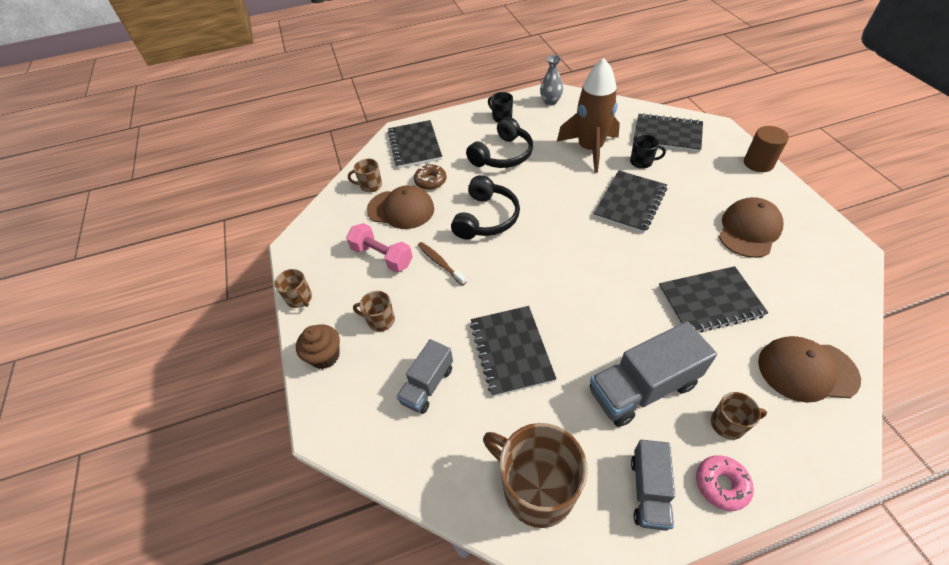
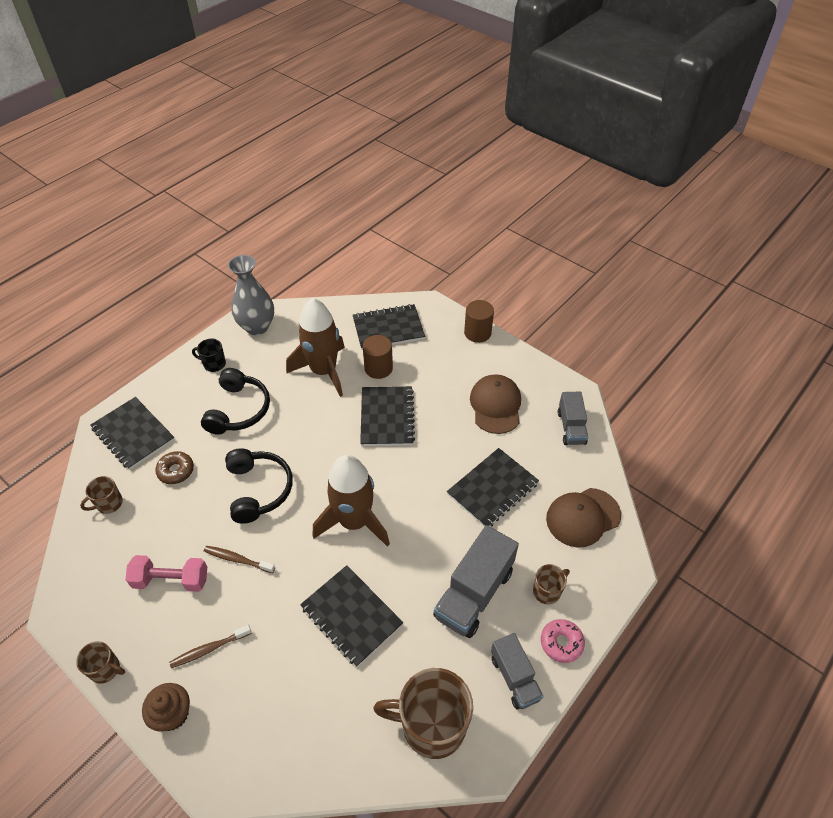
camera: 35 degrees left, 0 degrees up
brown mug [353,291,395,332] -> brown toothbrush [169,625,252,668]
brown cap [367,185,434,229] -> none
grey truck [396,339,453,414] -> grey truck moved to [558,392,588,445]
grey vase [540,55,563,106] -> grey vase [228,255,274,335], size x1.64
black mug [630,134,666,169] -> brown cylinder [363,335,393,379]
none -> brown rocket [313,455,390,547]

